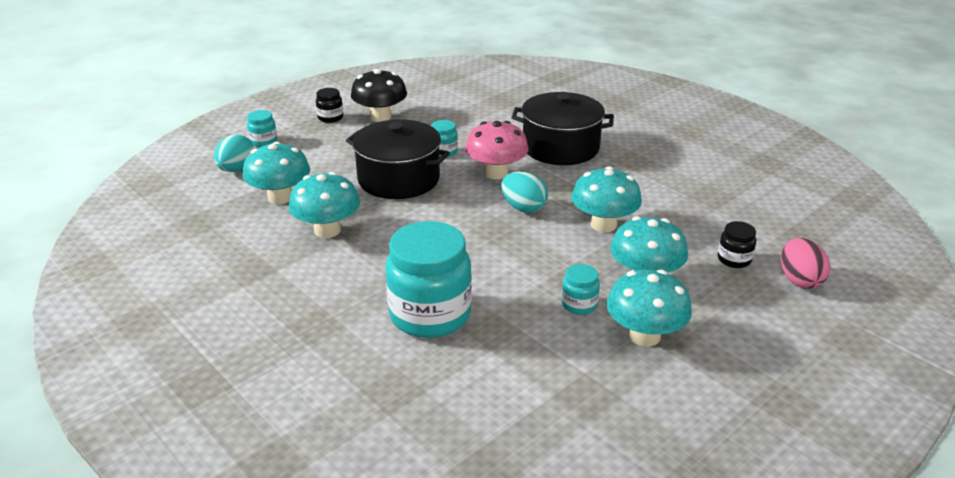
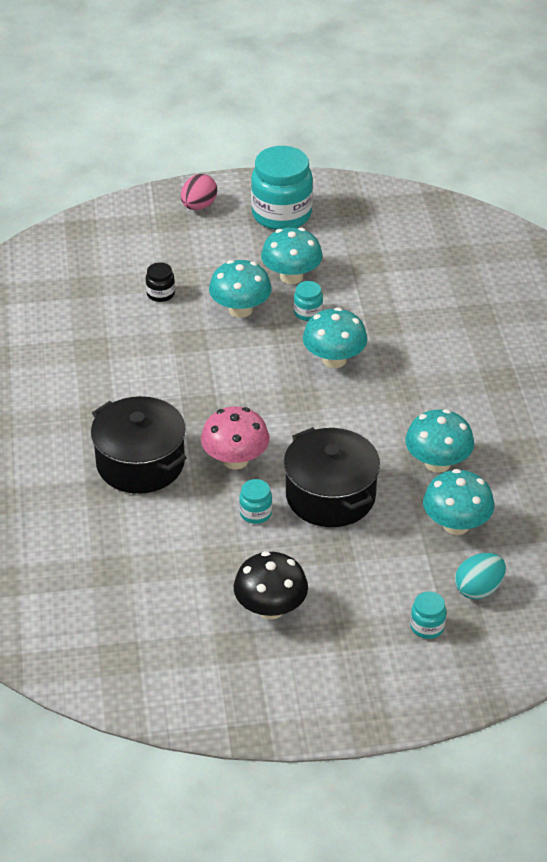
camera: 145 degrees left, 10 degrees up
black jar [316,88,343,123] -> none
turquoise jar [385,221,472,338] -> turquoise jar moved to [251,146,313,230]
turquoise egg [501,172,548,213] -> none
turquoise mushroom [571,166,642,232] -> turquoise mushroom moved to [303,307,367,368]
pink egg [781,238,830,289] -> pink egg moved to [181,174,217,210]

